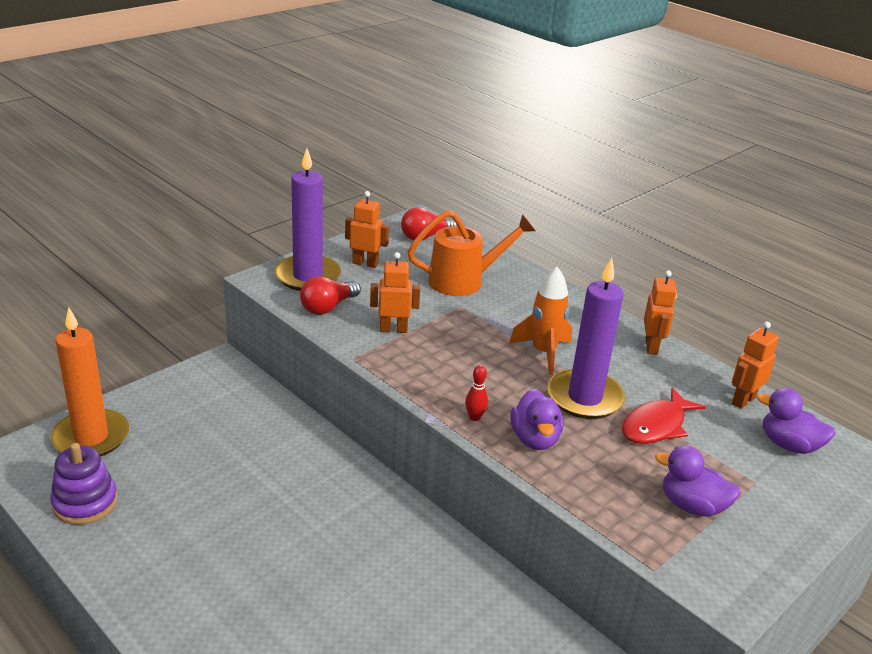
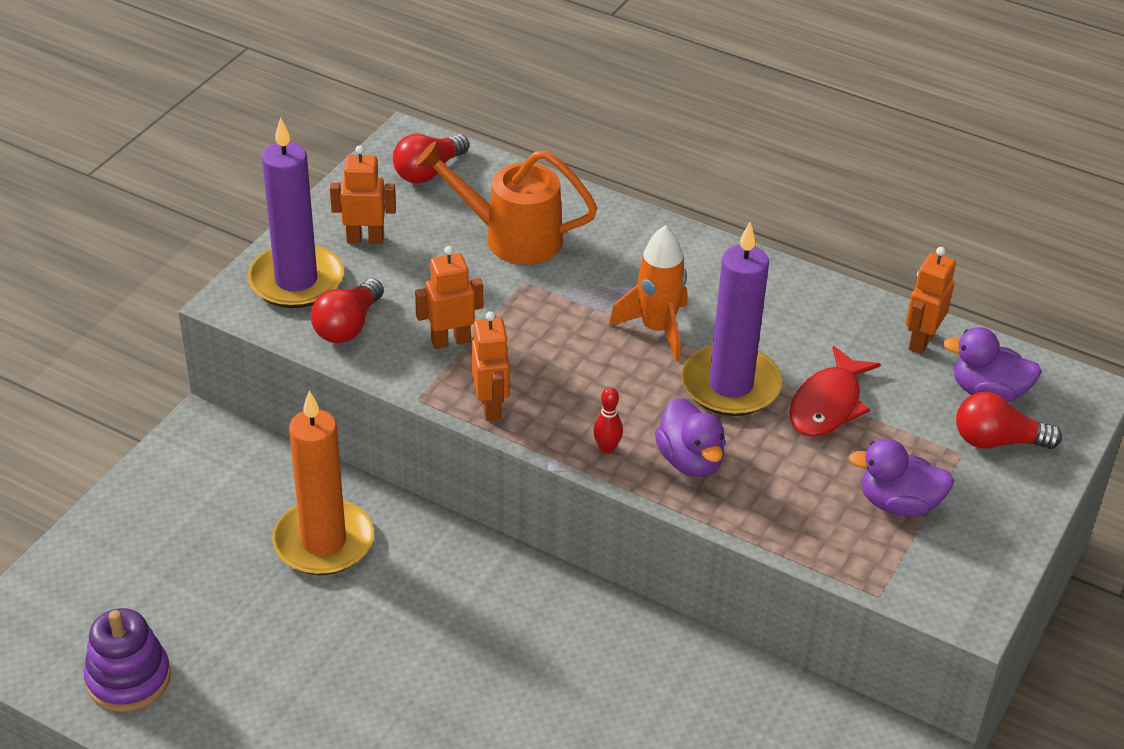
camera: 15 degrees left, 10 degrees up
orange candle [51,307,129,456] -> orange candle moved to [272,390,374,575]
orange watering can [407,210,536,296] -> orange watering can turned 135 degrees counterclockwise [415,141,597,265]
orange robot [644,270,677,355] -> orange robot moved to [472,311,510,421]
none -> red light bulb [956,392,1062,449]

